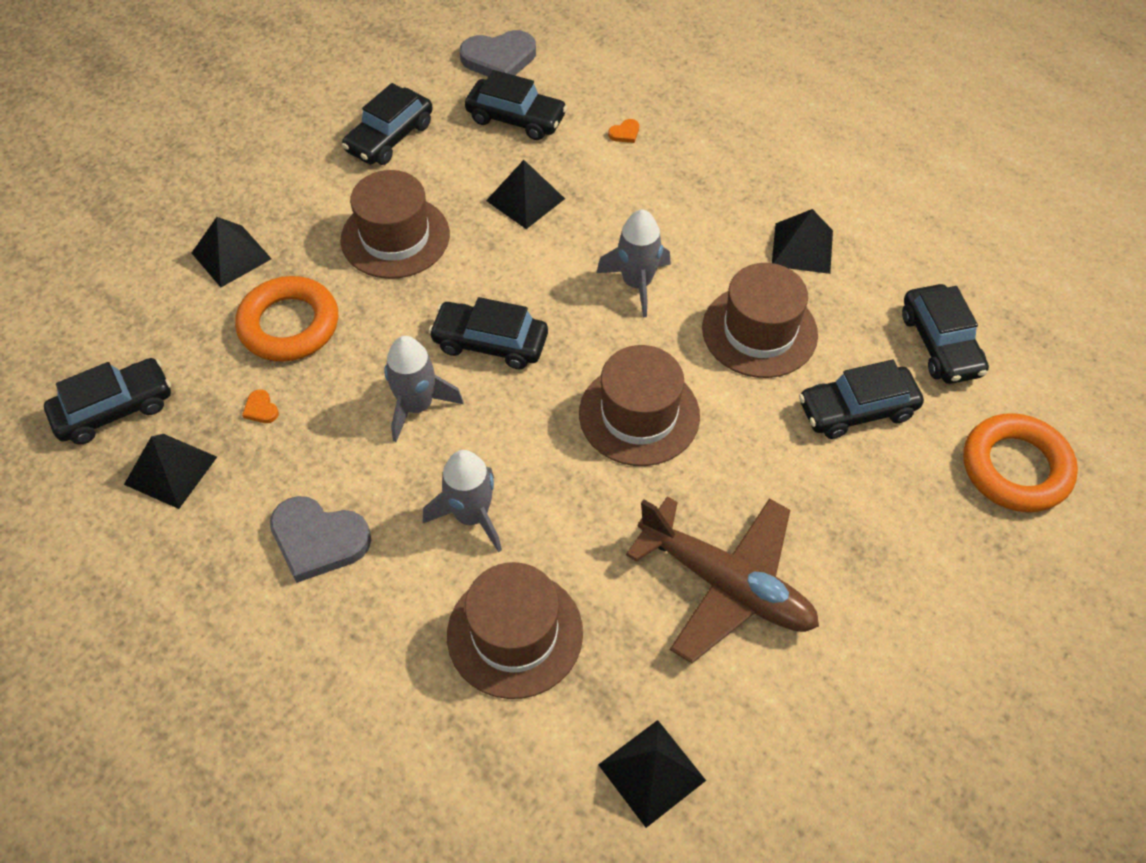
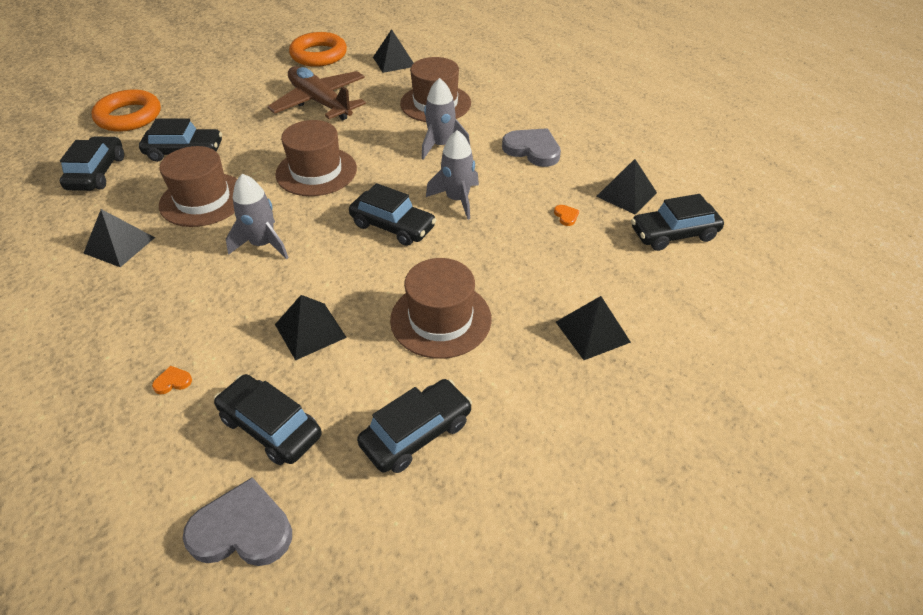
camera: 165 degrees left, 10 degrees down
orange ring [235,276,338,362] -> orange ring moved to [289,32,347,67]

